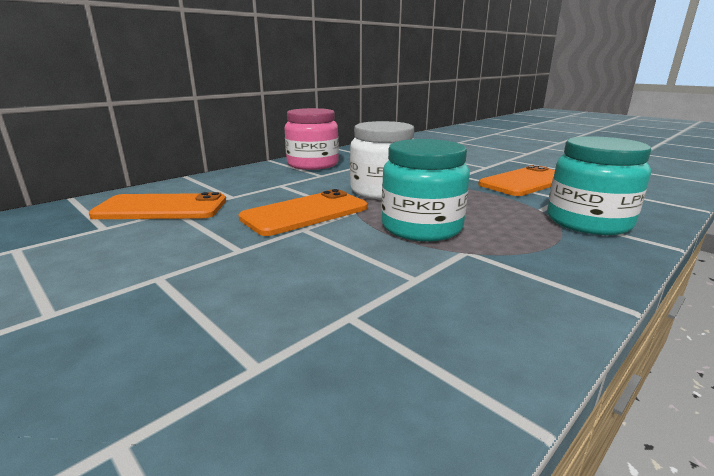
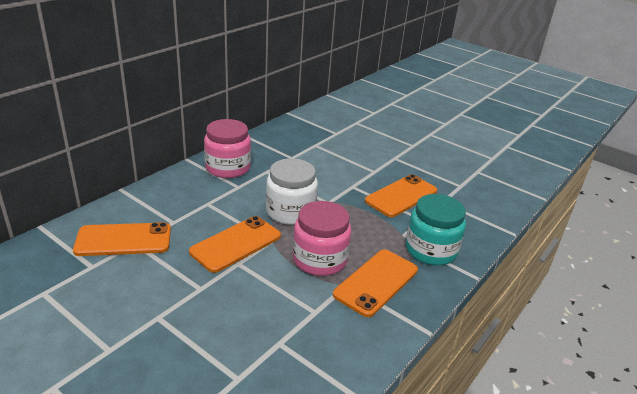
camera: 10 degrees left, 10 degrees up
turquoise jar [381,139,470,241] -> pink jar [293,201,351,276]
none -> orange phone [333,249,418,317]

